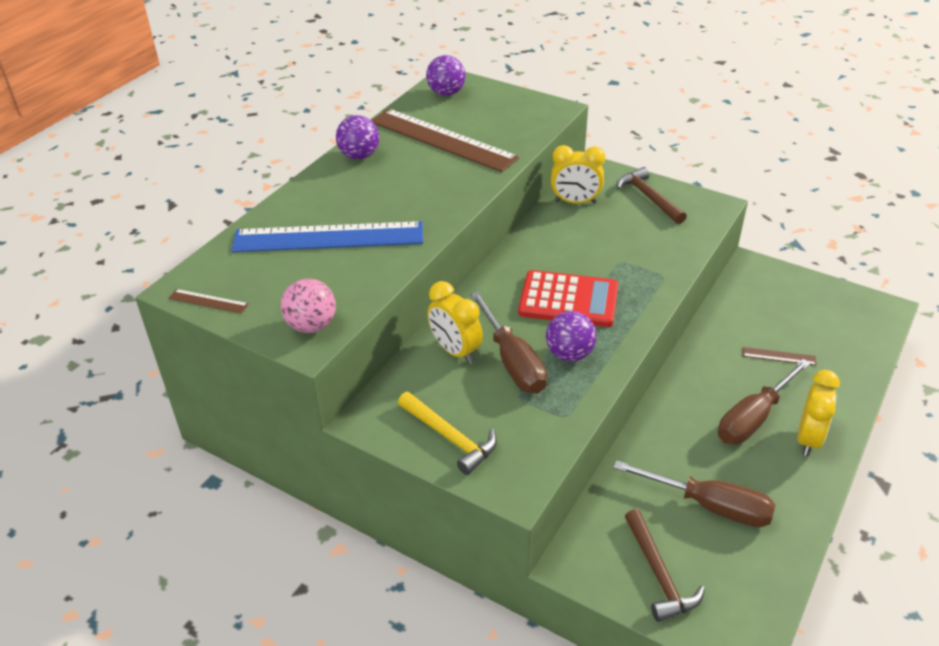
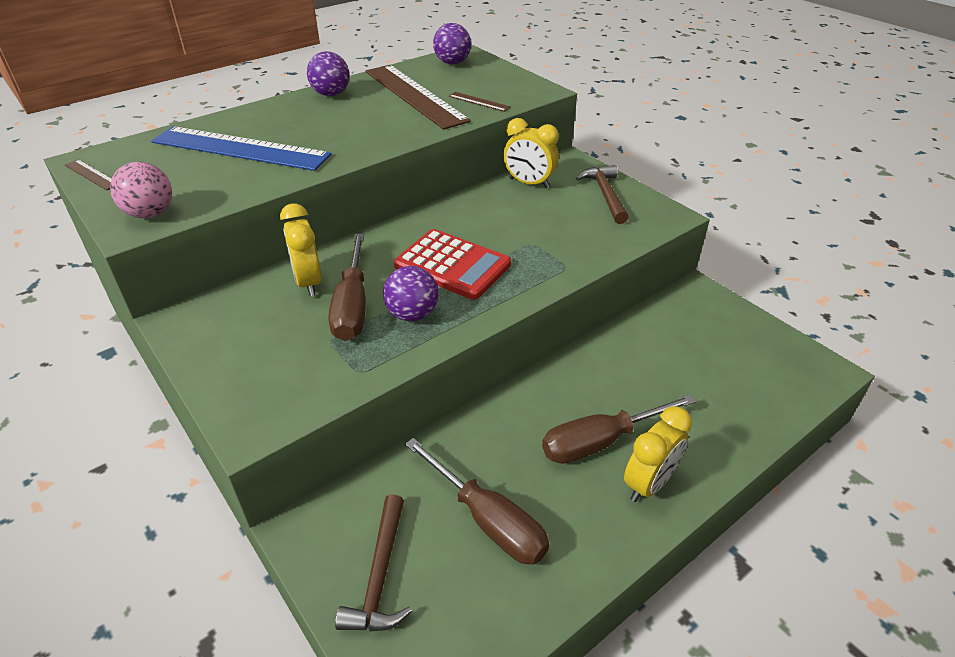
camera: 20 degrees right, 0 degrees up
yellow hammer [398,392,497,475] -> none
brown ruler [742,347,817,366] -> brown ruler moved to [449,92,511,112]

